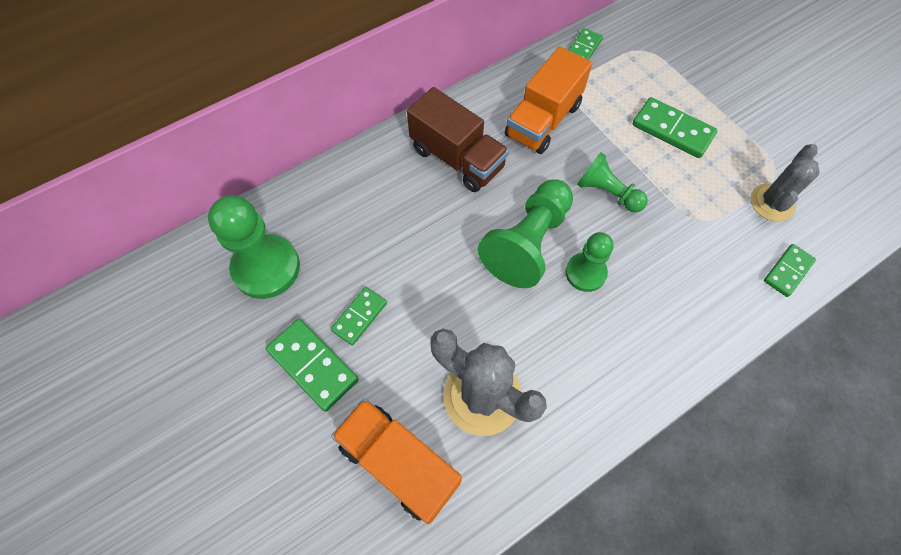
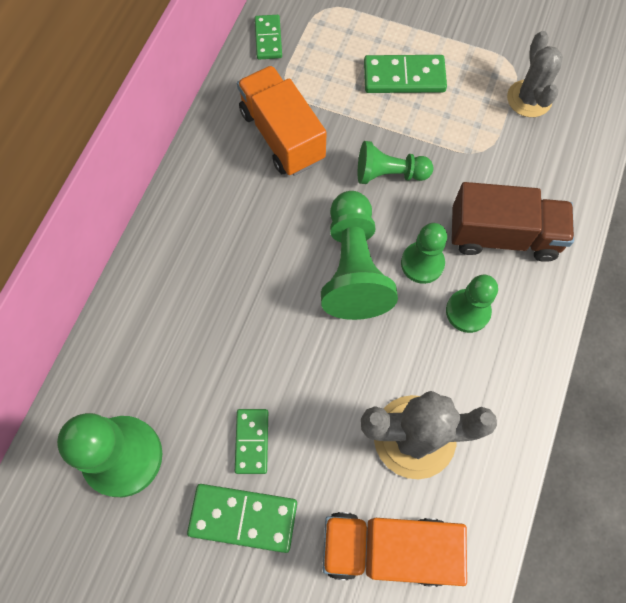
camera: 35 degrees left, 5 degrees up
brown truck [407,87,509,192] -> brown truck moved to [452,182,574,262]
orange truck [505,46,592,154] -> orange truck turned 150 degrees clockwise [237,66,327,176]
green domino [764,244,816,297] -> none
none -> green pawn [446,275,498,333]

